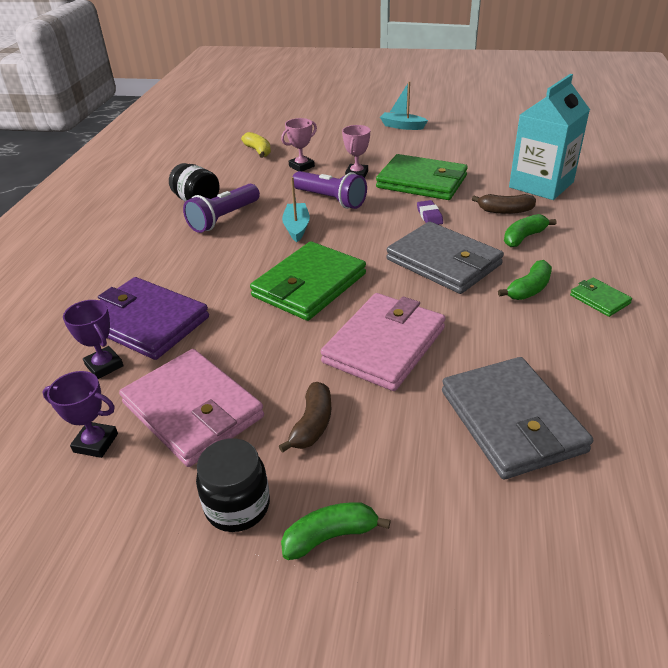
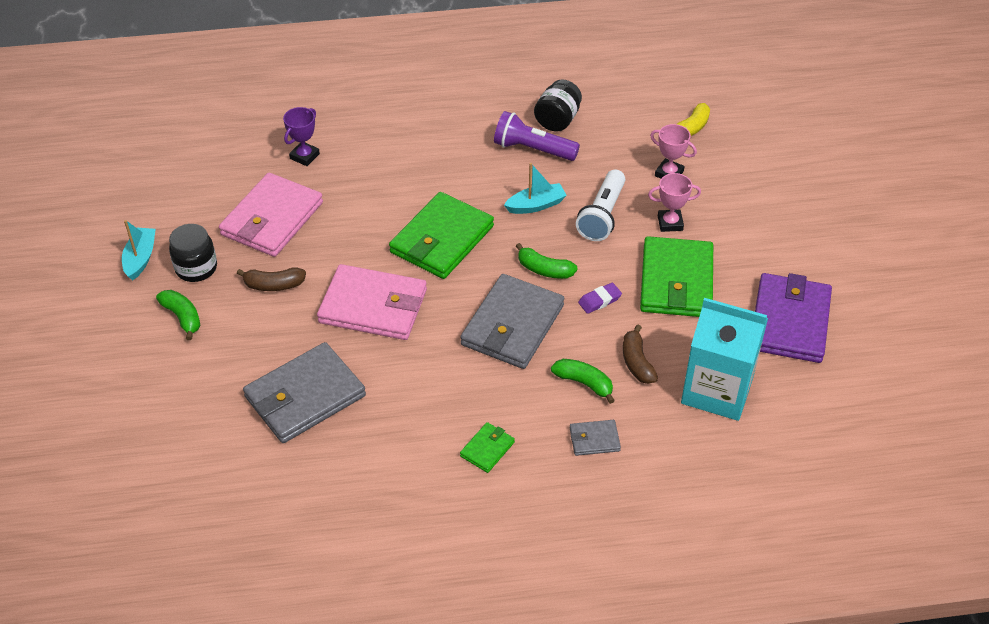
camera: 70 degrees right, 10 degrees up
purple trophy [42,371,118,458] -> none
purple wallet [98,277,209,360] -> purple wallet moved to [755,273,832,363]
green wallet [250,241,366,321] -> green wallet turned 75 degrees counterclockwise [389,192,494,279]
purple flashlight [293,171,367,209] -> white flashlight [576,169,625,241]
turquoise boat [380,81,428,130] -> turquoise boat moved to [122,220,156,281]
green banana [498,260,552,300] -> green banana moved to [516,243,578,279]
none -> grey wallet [570,420,621,456]

